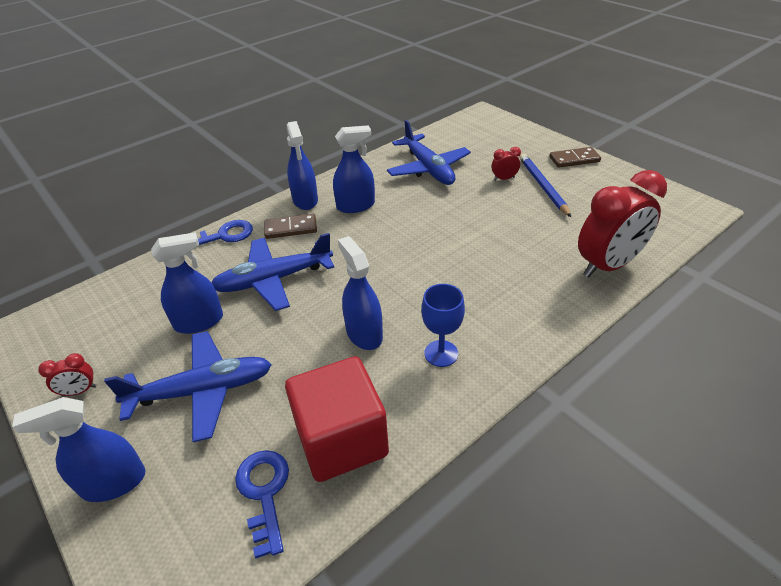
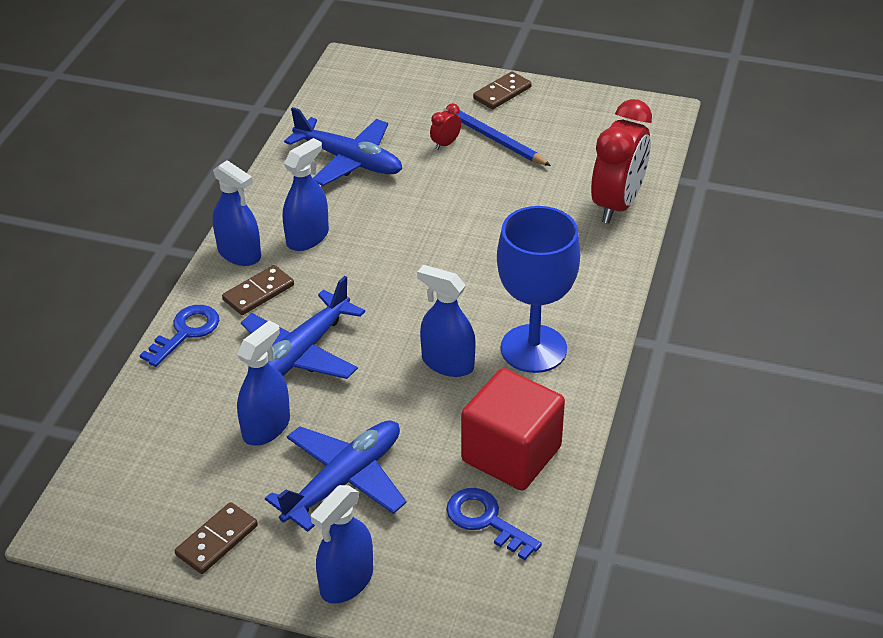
camera: 35 degrees left, 0 degrees up
red clock [38,353,96,397] -> brown domino [175,502,258,574]
blue goblet [421,284,465,367] -> blue goblet [497,206,581,373], size x1.86

